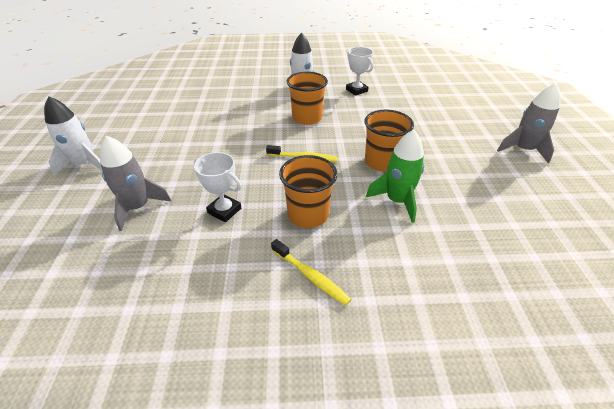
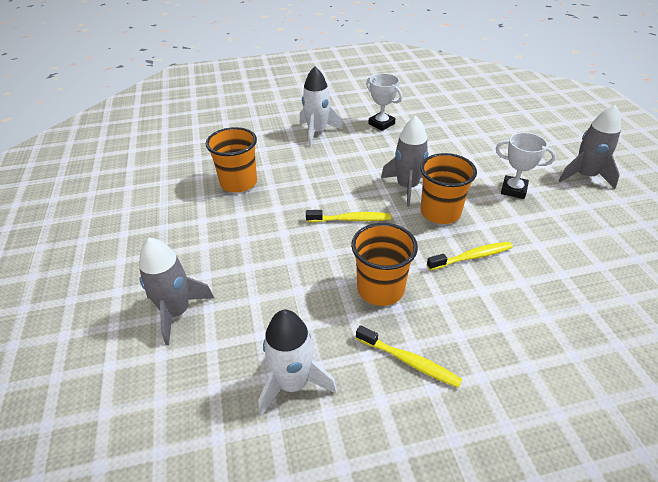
camera: 10 degrees left, 0 degrees up
white rocket [44,96,103,176] -> white rocket moved to [258,310,337,416]
white trophy [194,152,241,222] -> white trophy moved to [496,133,556,199]
orange cup [287,72,328,125] -> orange cup moved to [206,127,257,192]
green rocket [366,130,424,223] -> yellow toothbrush [427,242,513,270]
none -> grey rocket [381,116,428,207]

